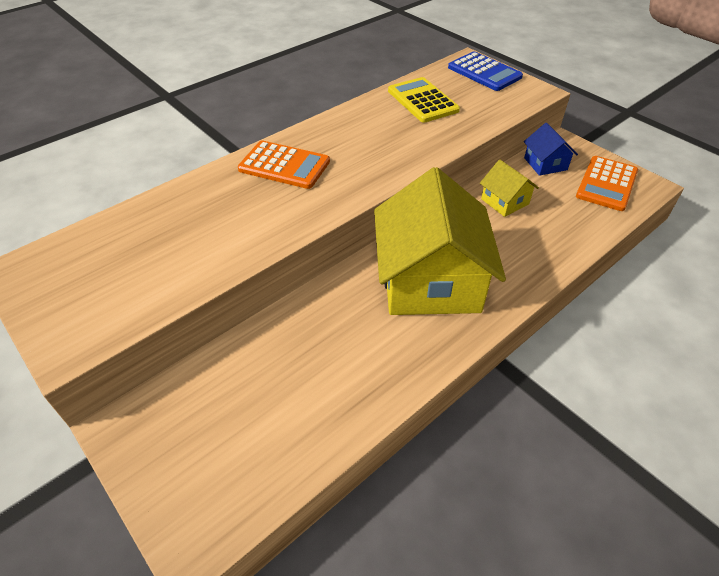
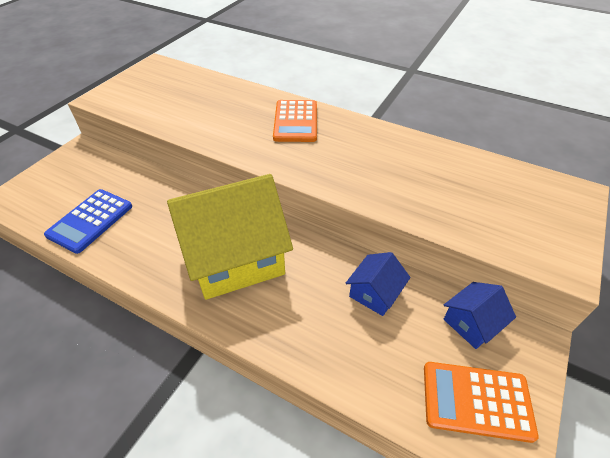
camera: 70 degrees right, 0 degrees up
yellow calculator [388,77,460,123] -> none
blue calculator [448,52,523,91] -> blue calculator moved to [44,189,132,254]
yellow house [480,160,539,217] -> blue house [346,252,410,316]

